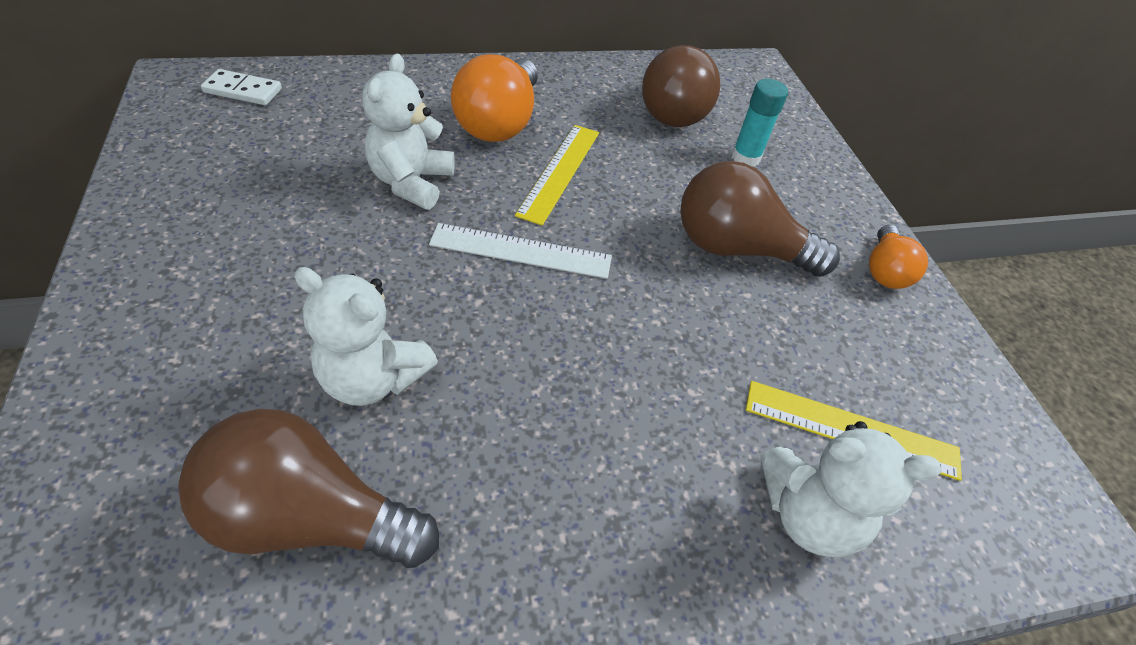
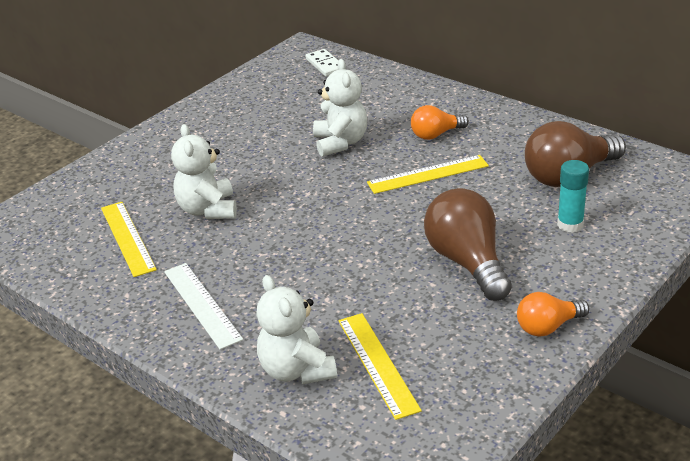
camera: 60 degrees right, 15 degrees down
brown light bulb [178,409,439,568] -> yellow ruler [101,202,157,277]
white teddy bear [362,54,455,209] -> white teddy bear turned 105 degrees clockwise [313,59,367,157]
white ruler [429,223,612,279] -> white ruler moved to [164,263,243,350]
orange light bulb [451,54,538,142] -> orange light bulb [411,105,469,140], size x0.57

